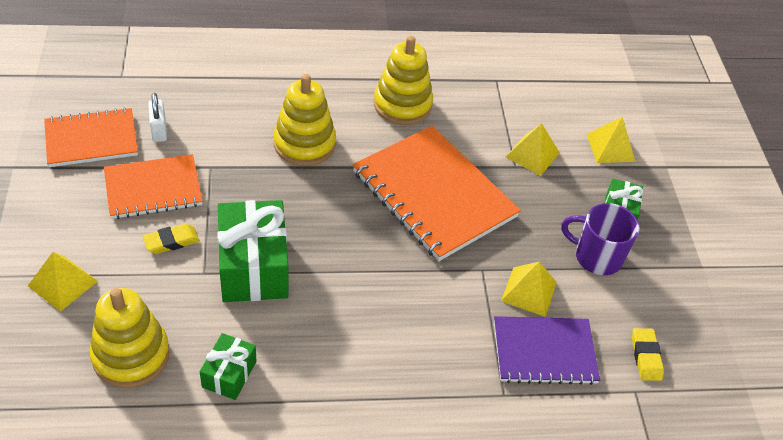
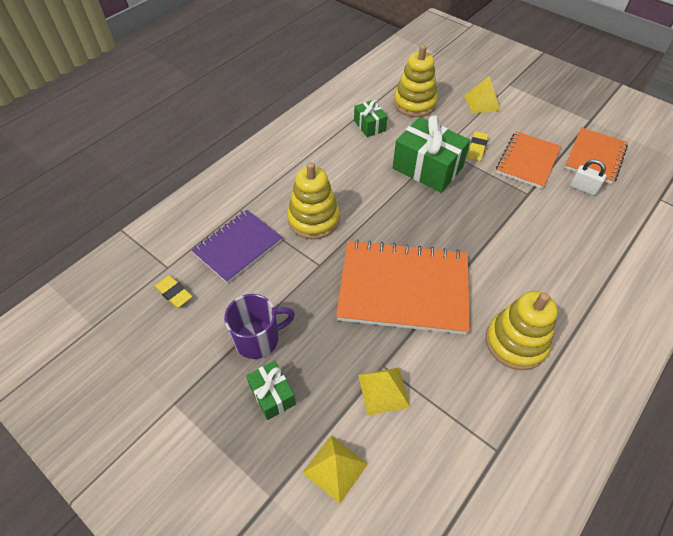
camera: 140 degrees right, 5 degrees up
yellow stacking toy [273,74,336,166] -> yellow stacking toy moved to [287,162,340,239]
yellow pyramid [501,262,557,317] -> none

